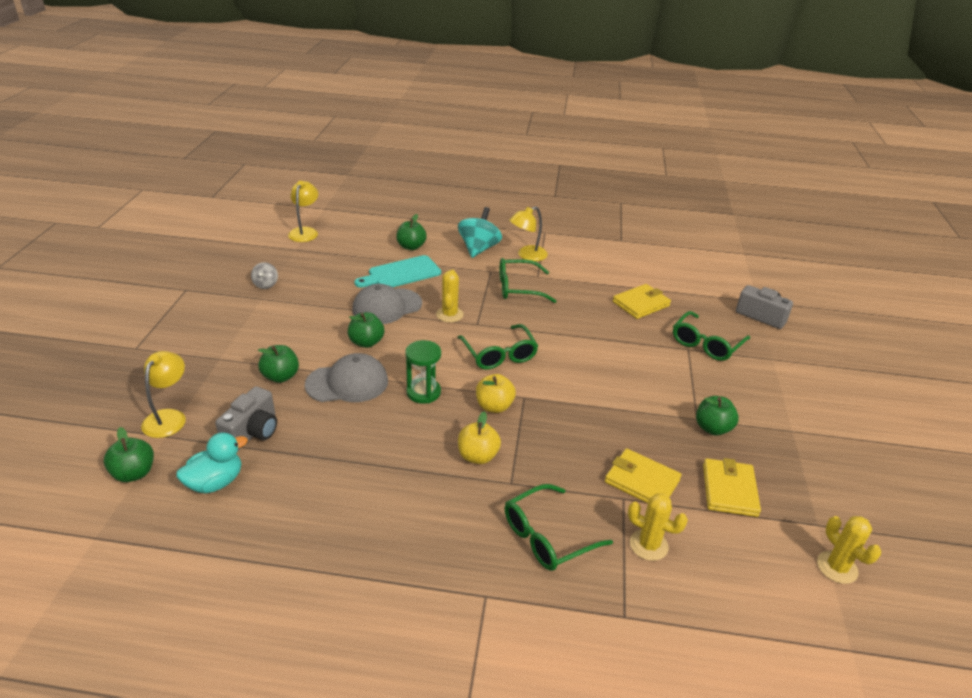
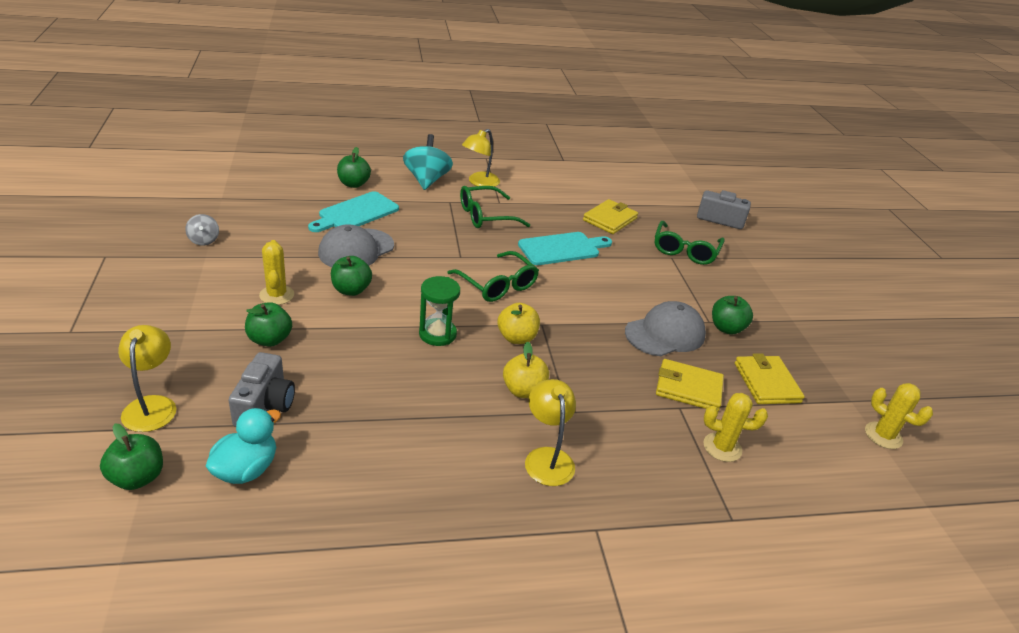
camera: 20 degrees left, 0 degrees up
yellow lamp [288,181,318,242] -> yellow lamp moved to [525,379,576,486]
grey cap [305,353,388,402] -> grey cap moved to [625,301,706,356]
yellow cactus [436,270,464,322] -> yellow cactus moved to [259,240,294,305]
green glasses [505,484,613,571] -> none
none -> turquoise cutting board [518,232,612,265]

